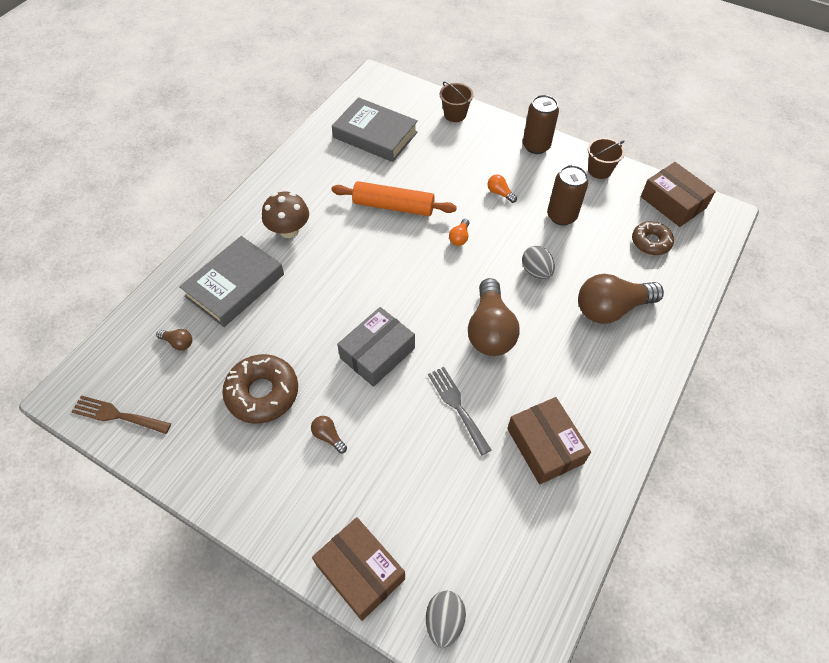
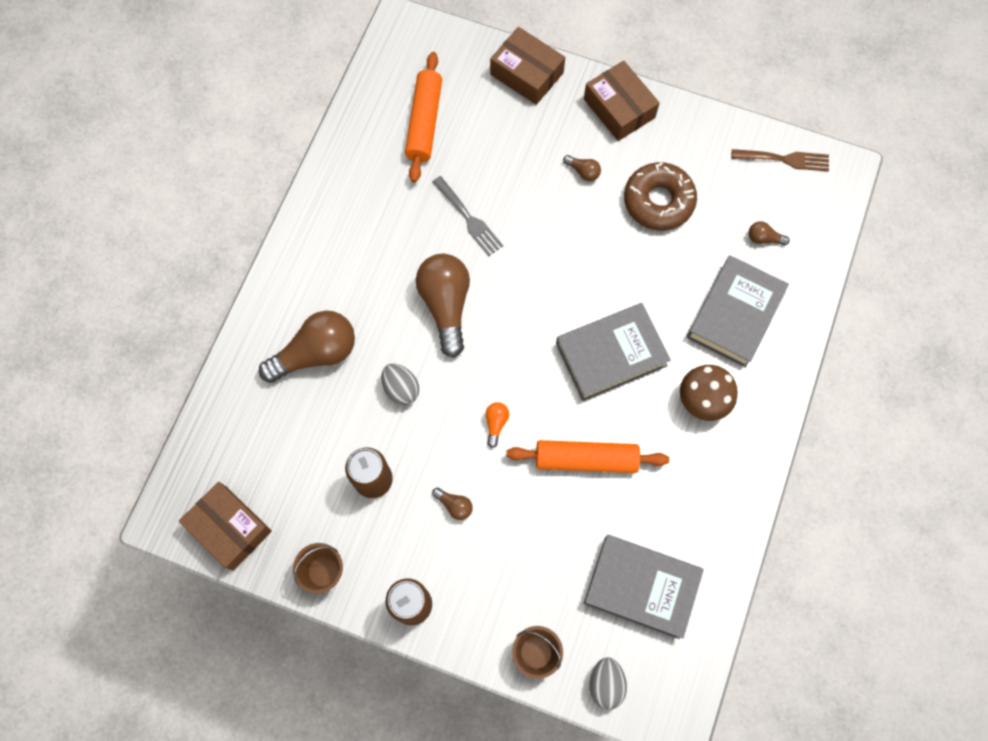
camera: 170 degrees right, 15 degrees up
grey box [337,307,415,387] -> none
grey egg [426,591,466,648] -> grey egg moved to [589,657,627,710]
orange light bulb [487,174,517,203] -> brown light bulb [432,488,473,520]
brown box [507,397,591,484] -> brown box moved to [584,61,660,141]
brown donut [632,221,674,255] -> none
none -> orange rolling pin [405,52,442,182]
none -> grey book [556,303,671,401]

